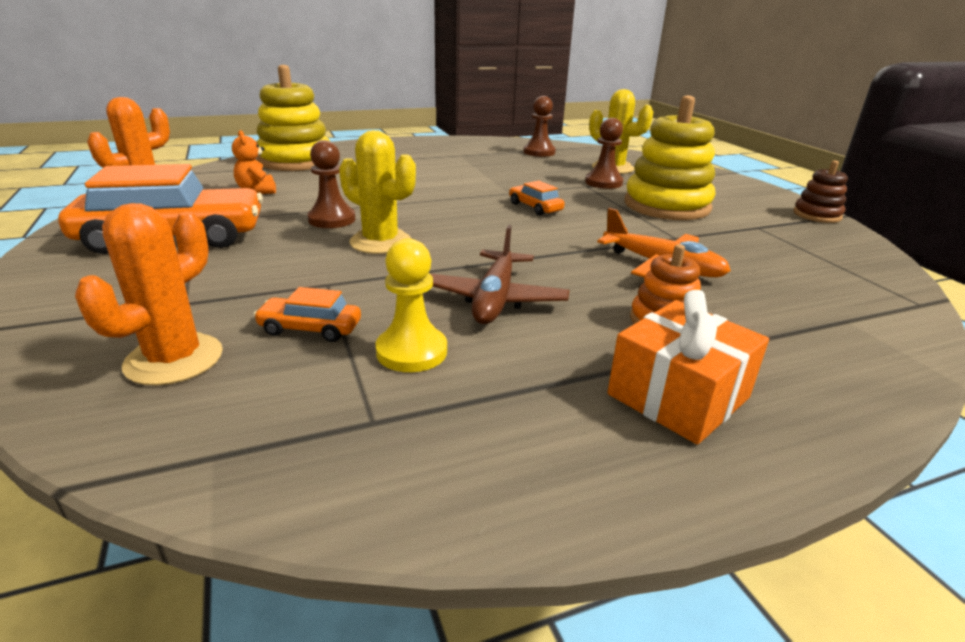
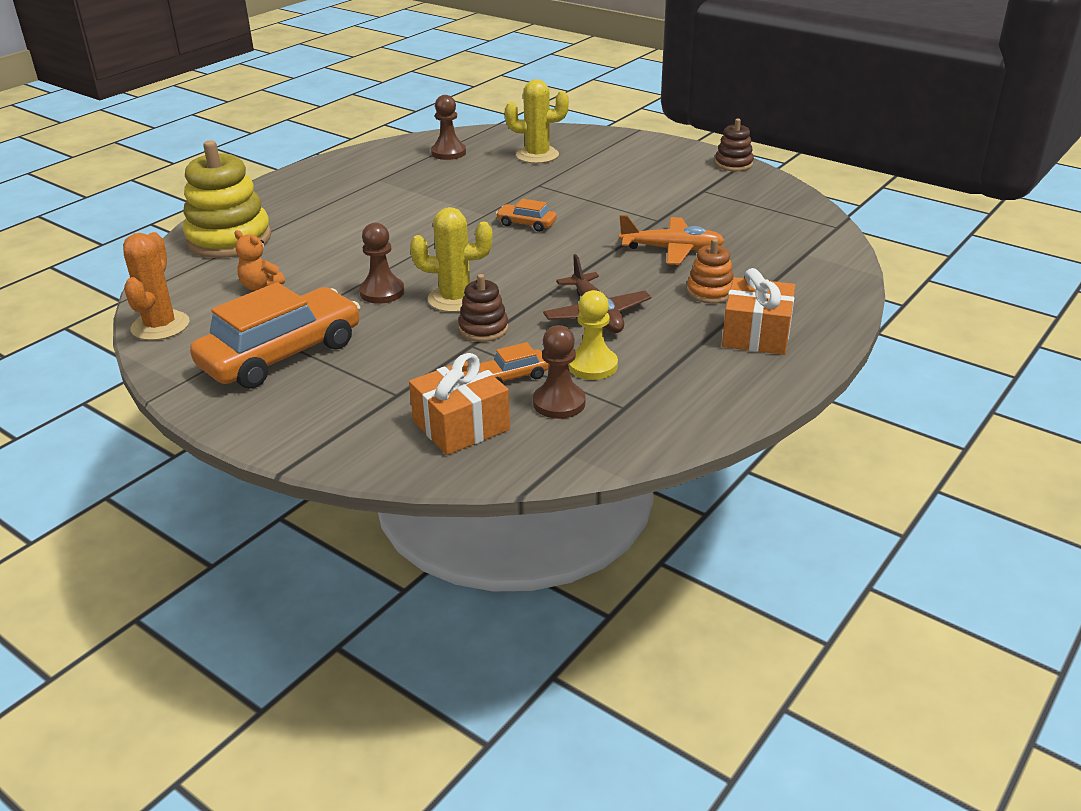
camera: 30 degrees left, 5 degrees up
orange cactus [75,203,223,386] -> orange gift [409,353,510,455]
brown pawn [585,118,623,189] -> brown pawn moved to [533,325,585,419]
yellow stacking toy [624,96,715,220] -> none
none -> brown stacking toy [458,274,508,342]

